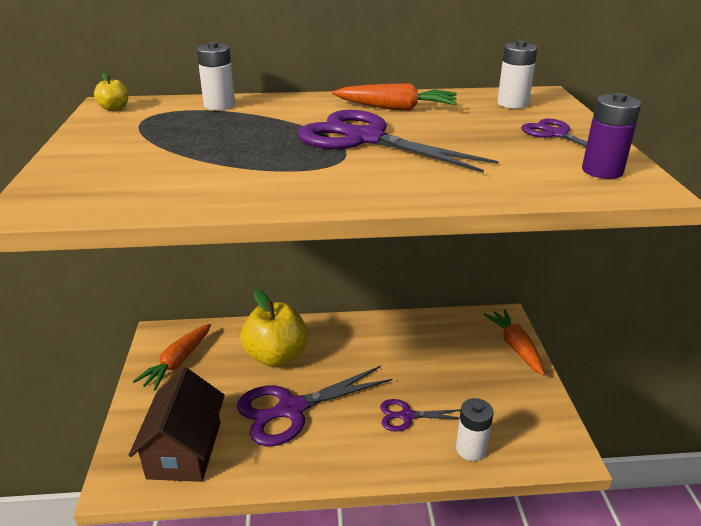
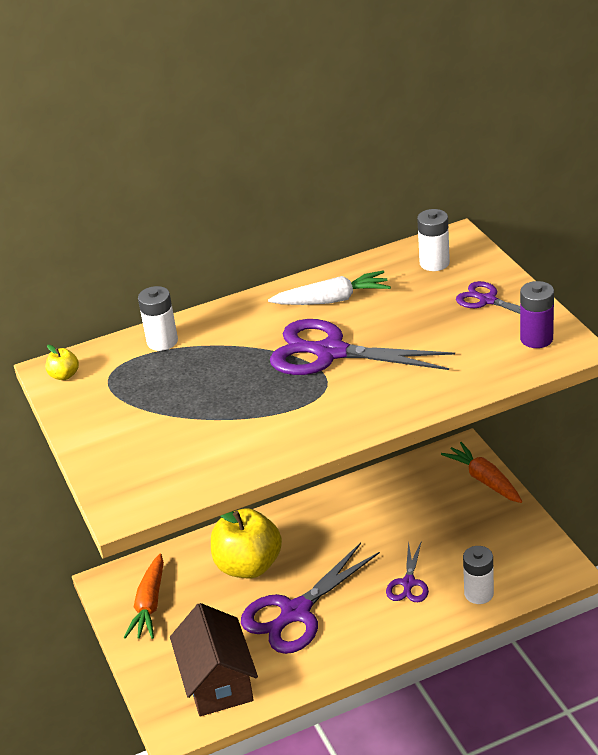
camera: 15 degrees left, 5 degrees up
orange carrot [332,83,457,111] -> white carrot [268,271,391,305]
purple scissors [380,399,461,432] -> purple scissors turned 60 degrees counterclockwise [386,540,429,602]

